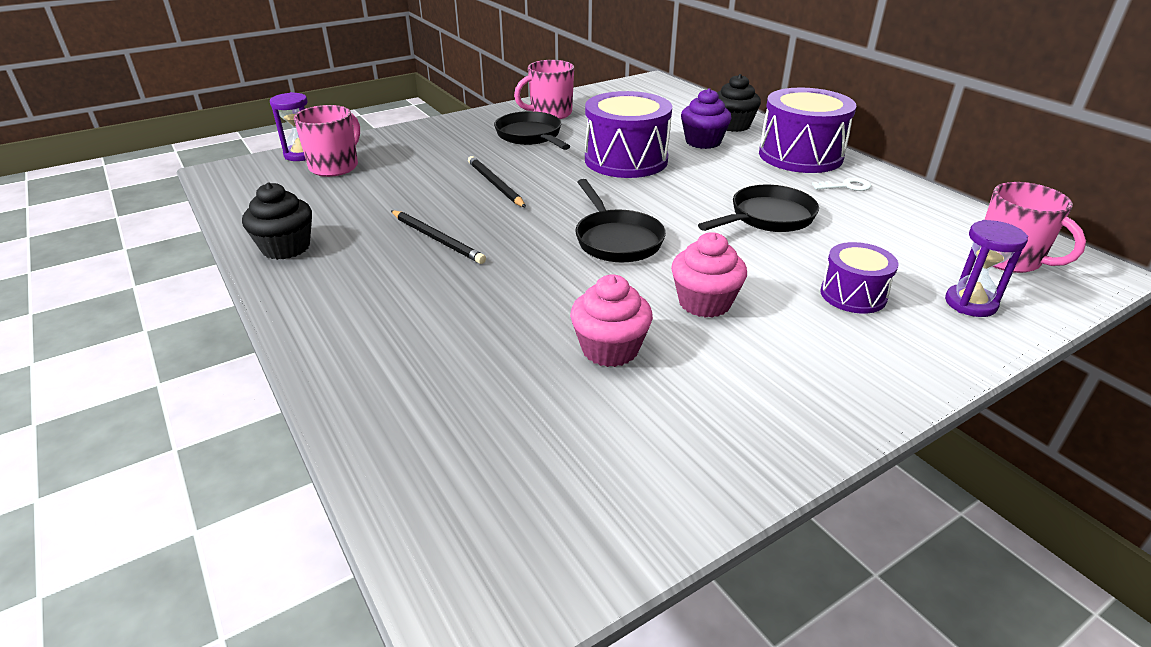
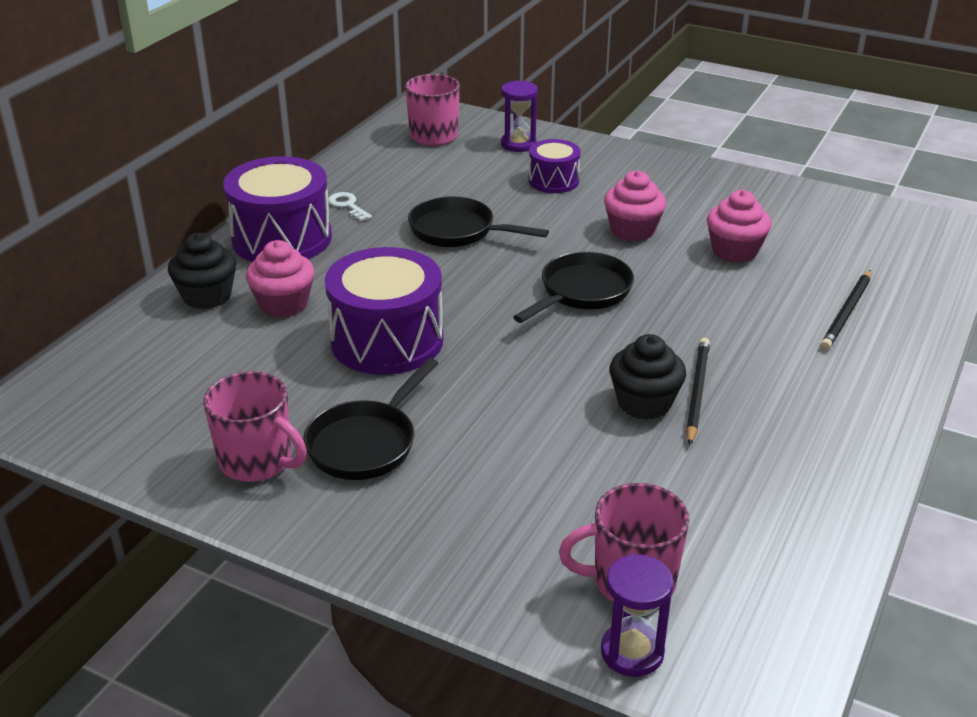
camera: 120 degrees left, 0 degrees up
black cupcake [242,183,312,260] -> black cupcake moved to [609,334,686,420]
black pencil [468,156,526,208] -> black pencil moved to [820,270,871,350]
purple cupcake [681,88,732,149] -> pink cupcake [246,240,315,317]

